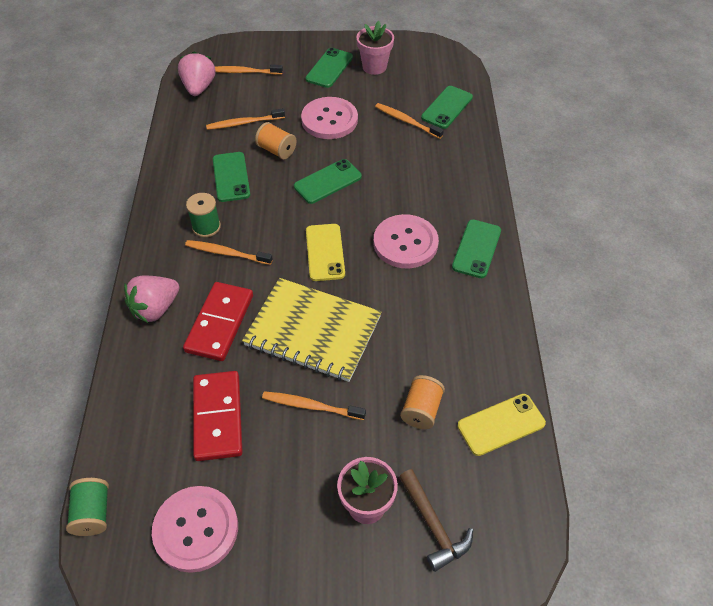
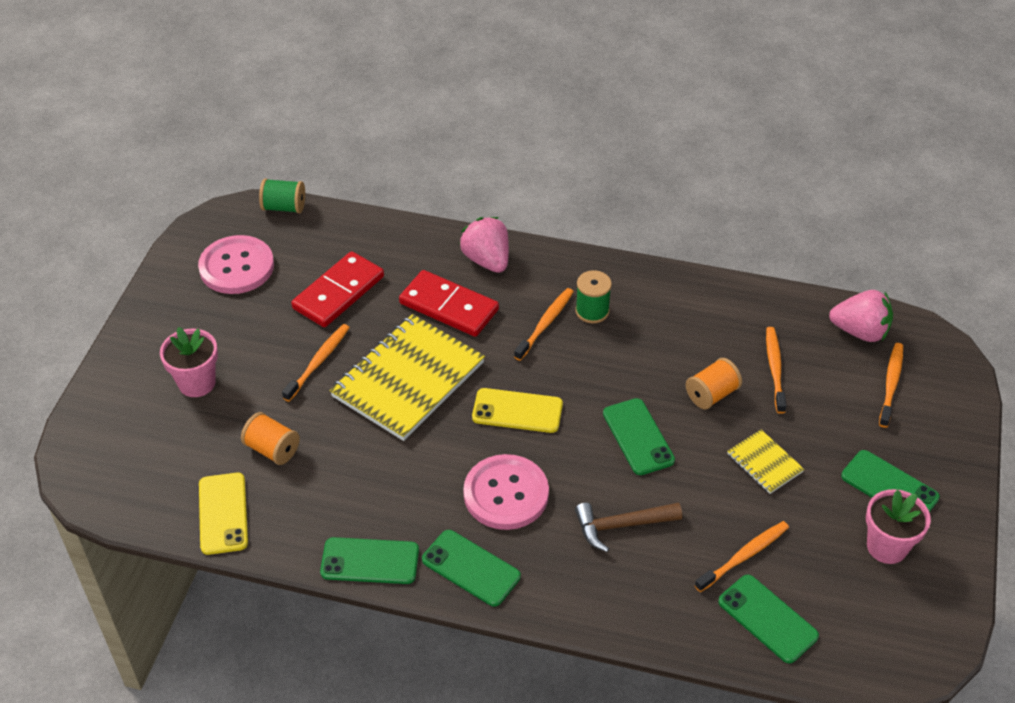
camera: 105 degrees right, 5 degrees down
red domino [193,371,242,461] -> red domino turned 60 degrees counterclockwise [291,251,384,327]
green phone [213,152,250,202] -> green phone moved to [320,537,419,584]
pink button [301,97,358,139] -> yellow notebook [727,429,804,494]
brown hammer [399,469,473,572] -> brown hammer moved to [575,503,682,552]

